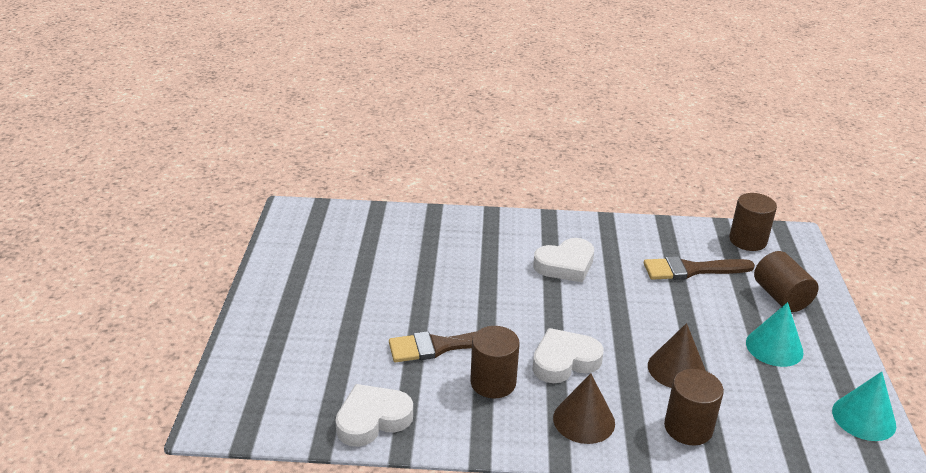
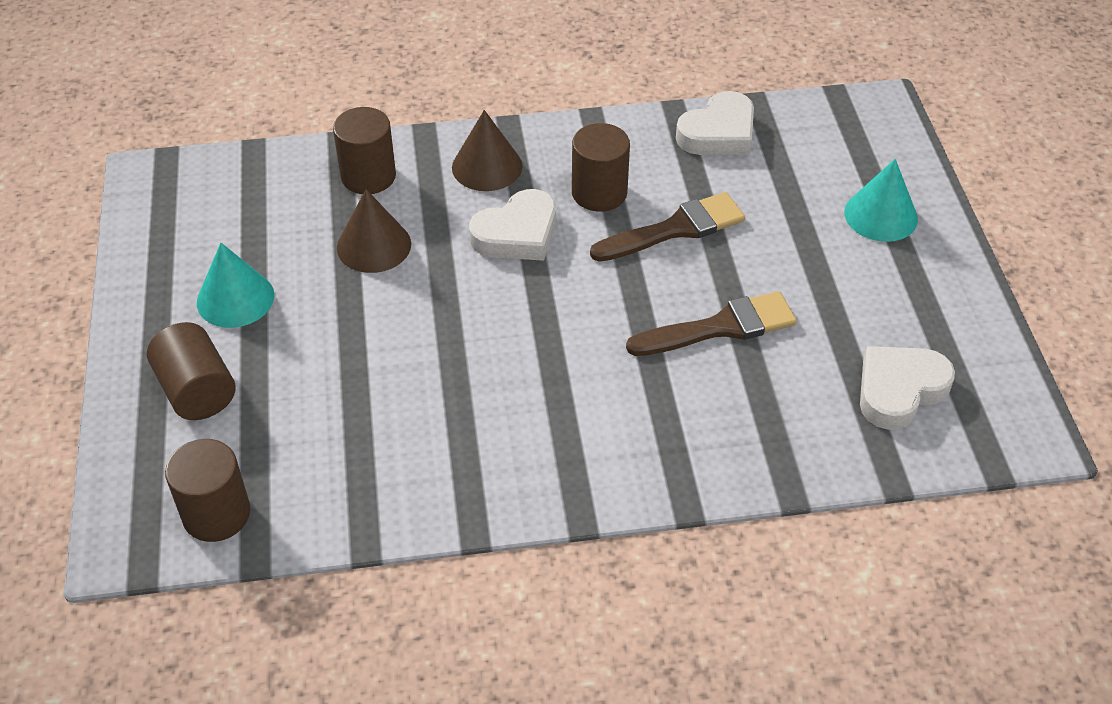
camera: 170 degrees right, 15 degrees up
white heart [533,238,594,283] -> white heart moved to [860,346,955,430]
brown brush [644,256,755,280] -> brown brush moved to [626,291,797,356]
turquoise cone [832,372,896,441] -> turquoise cone moved to [844,159,918,242]

